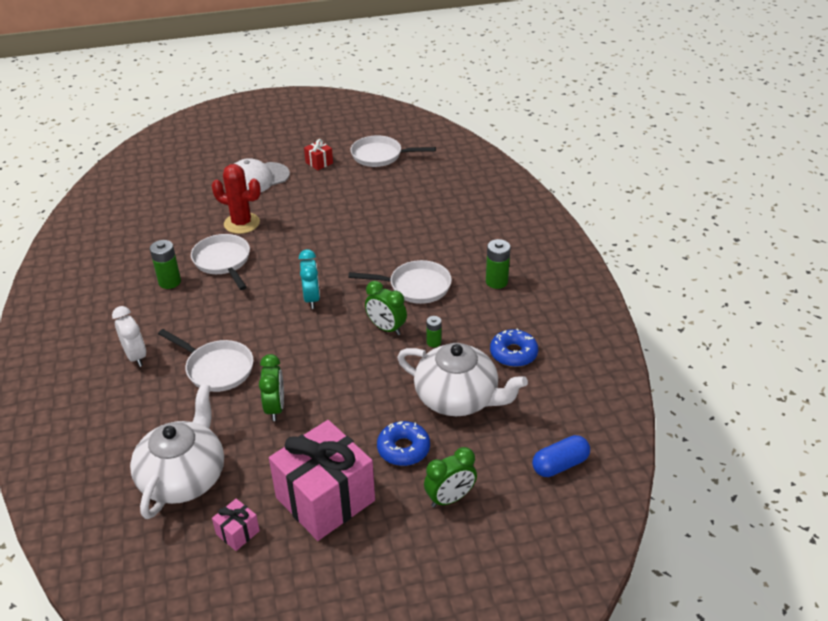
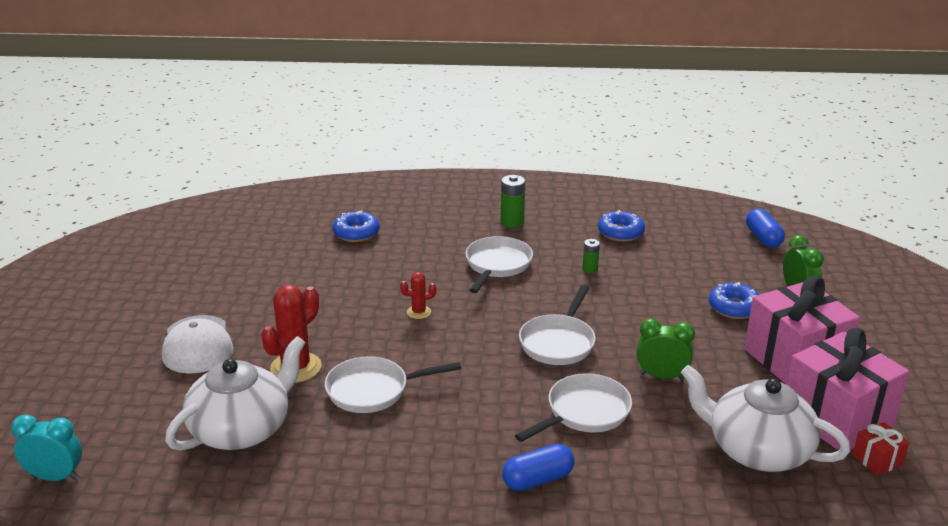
camera: 75 degrees left, 10 degrees down
white clock [112,306,146,367] -> blue capsule [502,444,574,491]
green battery [150,240,181,289] -> none
pink gift [212,499,260,551] -> pink gift [786,328,909,451], size x2.38
turquoise clock [299,249,320,309] -> turquoise clock moved to [11,414,82,481]
red gift [304,139,333,170] -> red gift moved to [852,422,910,476]
white pan [350,135,436,167] -> white pan moved to [519,285,596,365]
green clock [365,281,407,335] -> none
white teapot [397,343,528,416] -> white teapot moved to [165,336,306,451]
none -> blue donut [333,210,380,242]
none -> red cactus [400,272,436,319]

